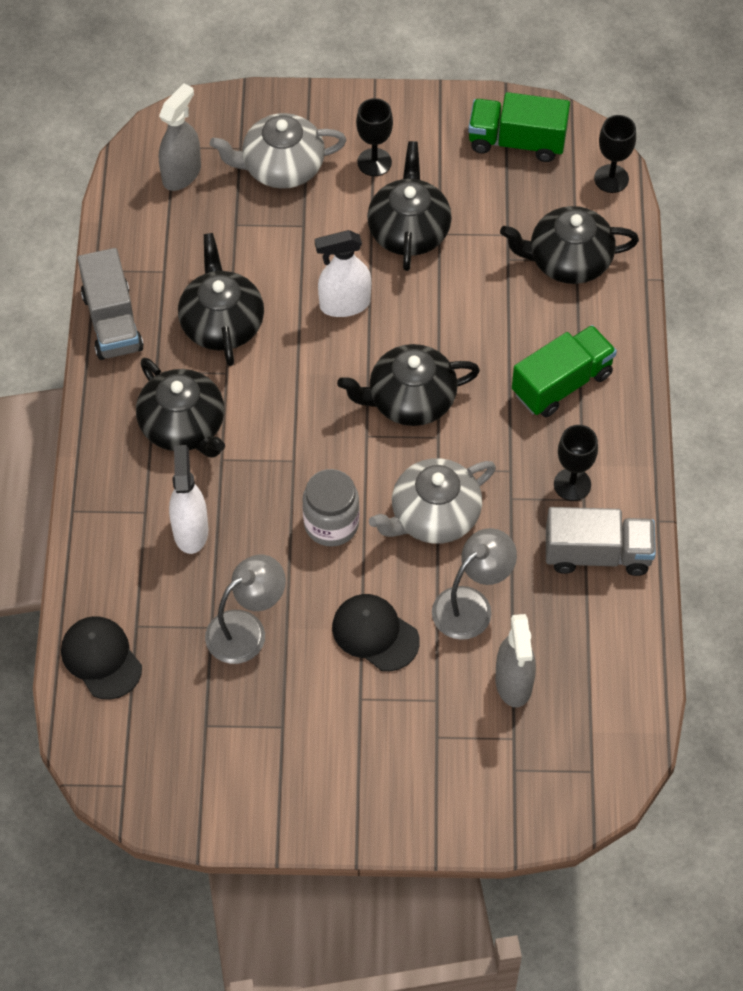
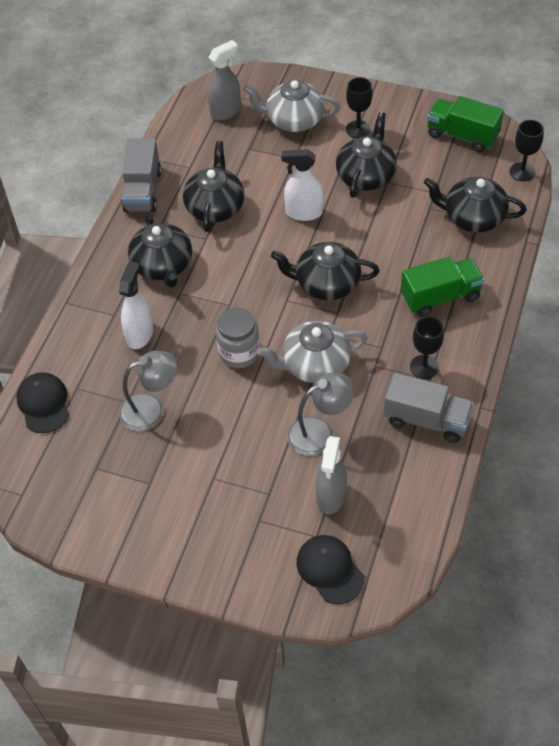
camera: 20 degrees right, 5 degrees down
black cap [332,594,420,671] -> black cap moved to [296,535,364,604]

